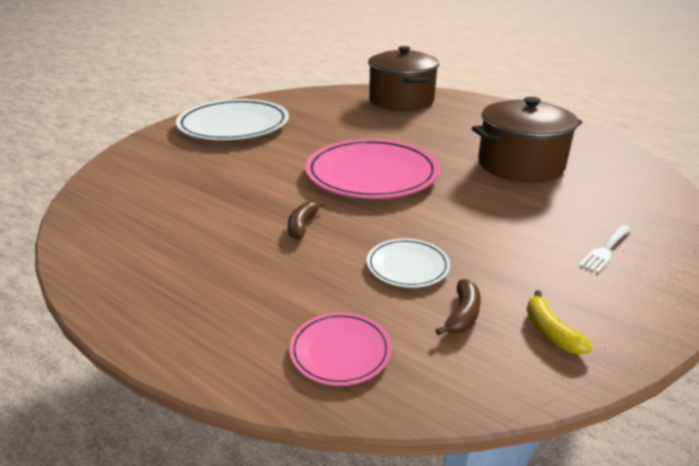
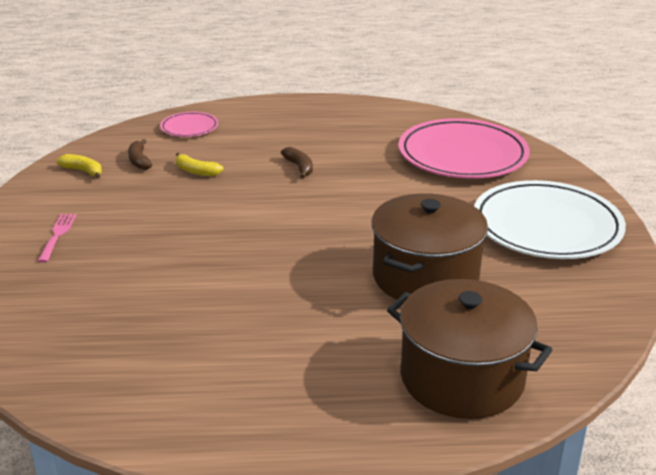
camera: 140 degrees right, 0 degrees up
pink plate [305,139,440,199] -> pink plate moved to [398,118,530,179]
white plate [367,238,450,288] -> yellow banana [176,152,224,176]
brown pot [472,97,583,183] -> brown pot moved to [371,193,488,300]
white fork [579,225,631,273] -> pink fork [38,214,77,263]

